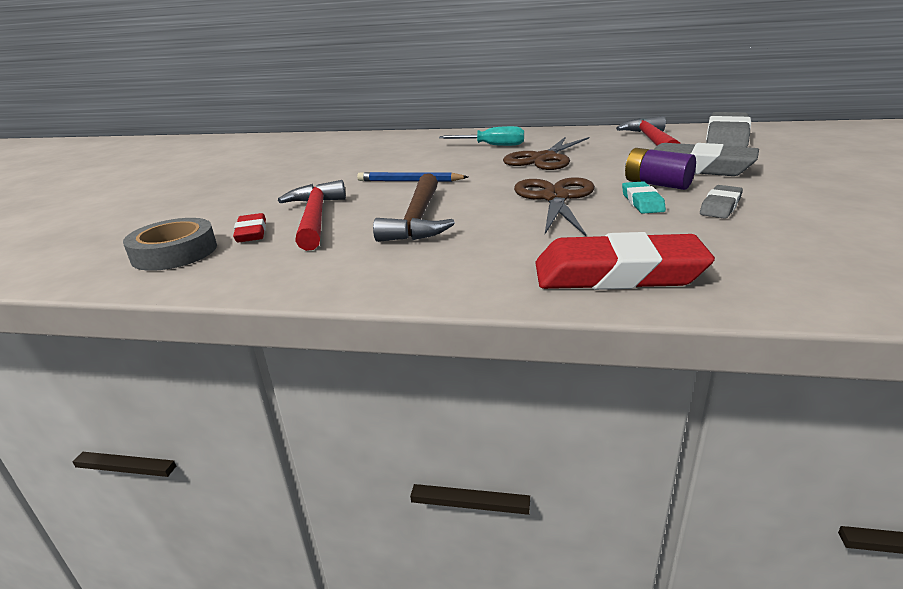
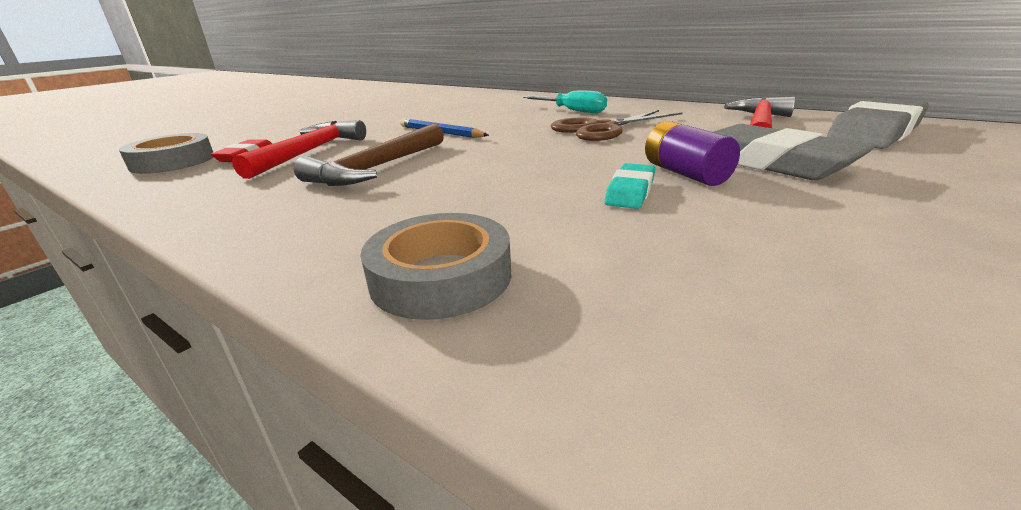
camera: 25 degrees right, 0 degrees up
brown scissors [514,177,595,236] -> none
red eraser [535,232,715,290] -> grey tape [360,213,511,320]
grey eraser [700,185,743,219] -> none

